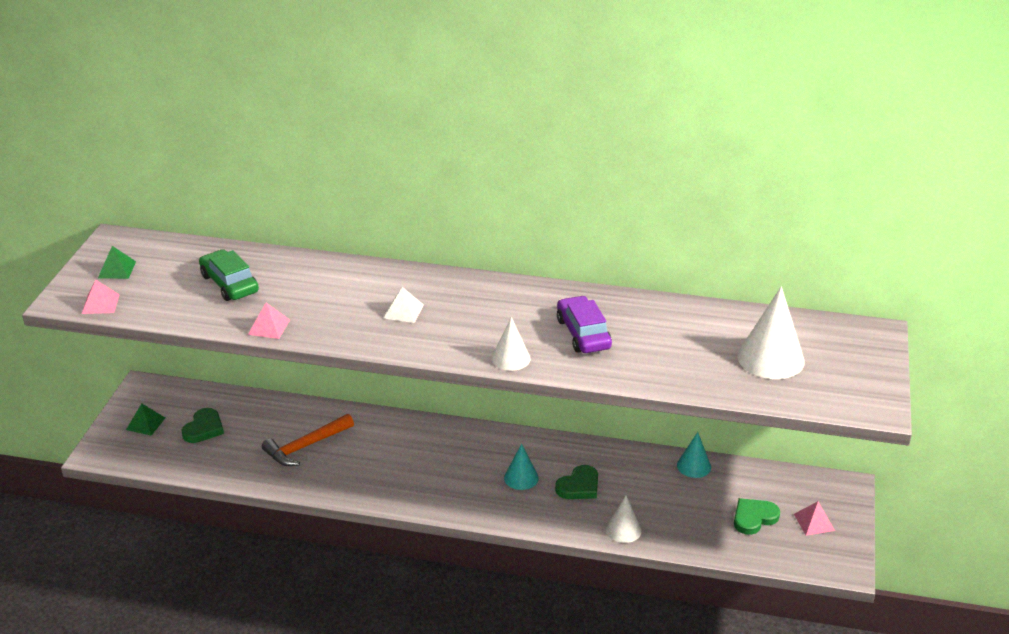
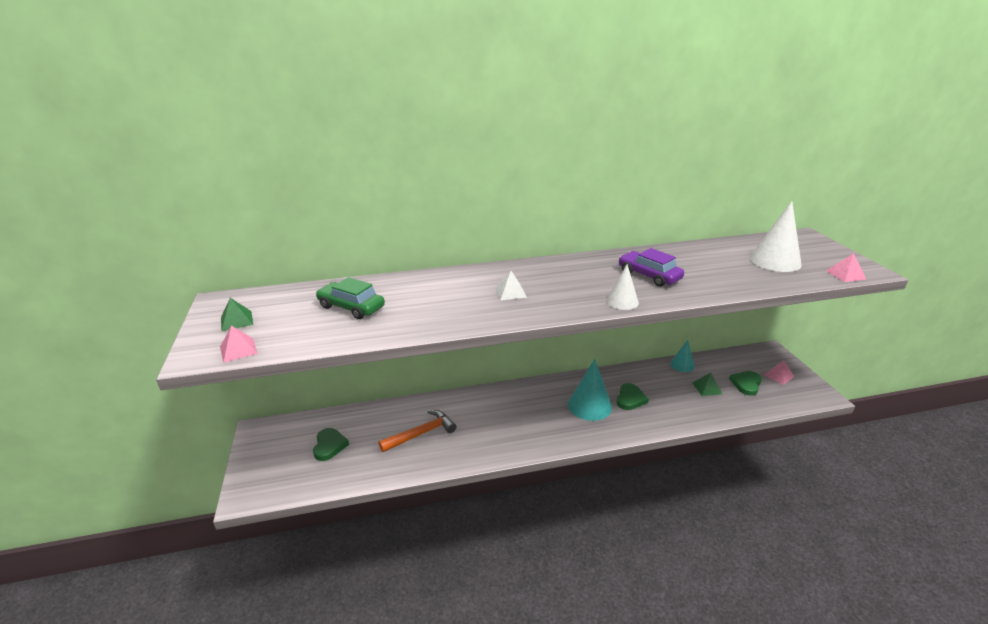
camera: 25 degrees left, 5 degrees down
green pyramid [126,404,165,436] -> green pyramid moved to [693,373,722,396]
pink pyramid [248,303,290,339] -> pink pyramid moved to [826,253,866,282]
orange hammer [262,414,354,466] -> orange hammer turned 150 degrees counterclockwise [379,410,457,452]
turquoise cone [504,444,539,490] -> turquoise cone [568,359,612,421], size x1.70
white cone [605,495,642,543] -> none

